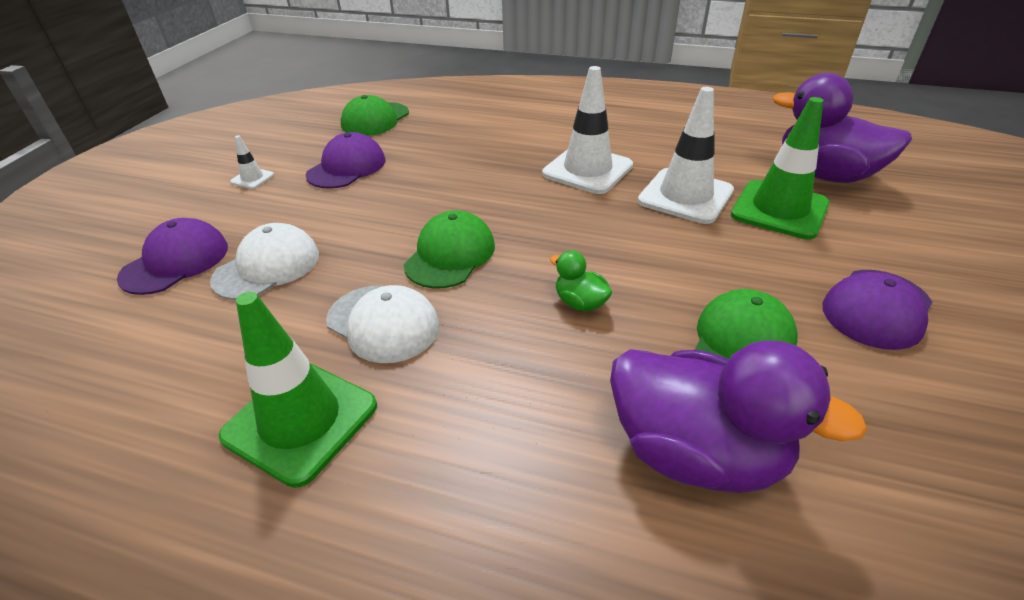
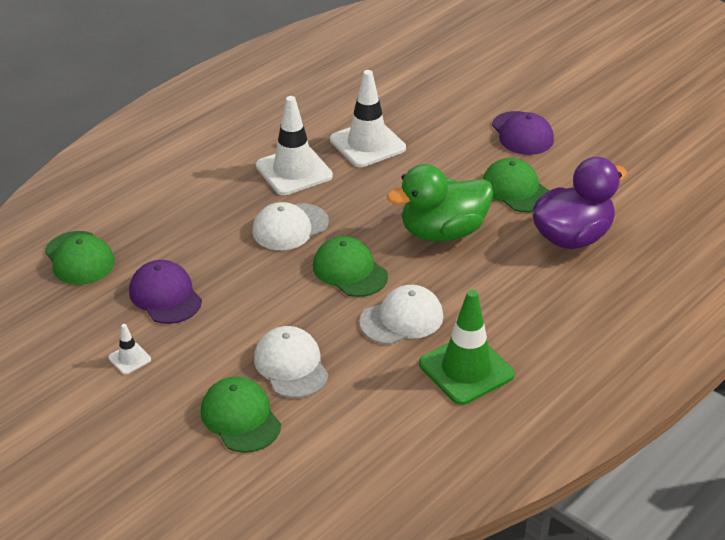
camera: 65 degrees left, 0 degrees up
purple cap [117,218,228,295] -> green cap [201,376,281,453]
green duck [550,250,612,312] -> green duck [387,164,493,241], size x2.27
green traffic cone [731,97,830,240] -> none
purple duck [773,73,912,183] -> none
none -> white cap [252,202,329,250]

